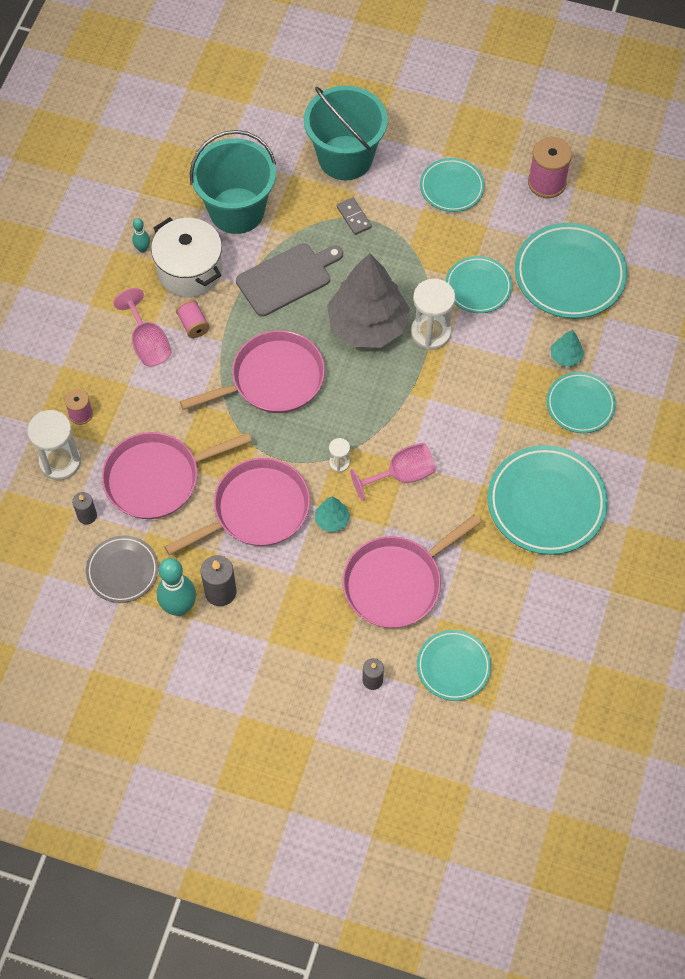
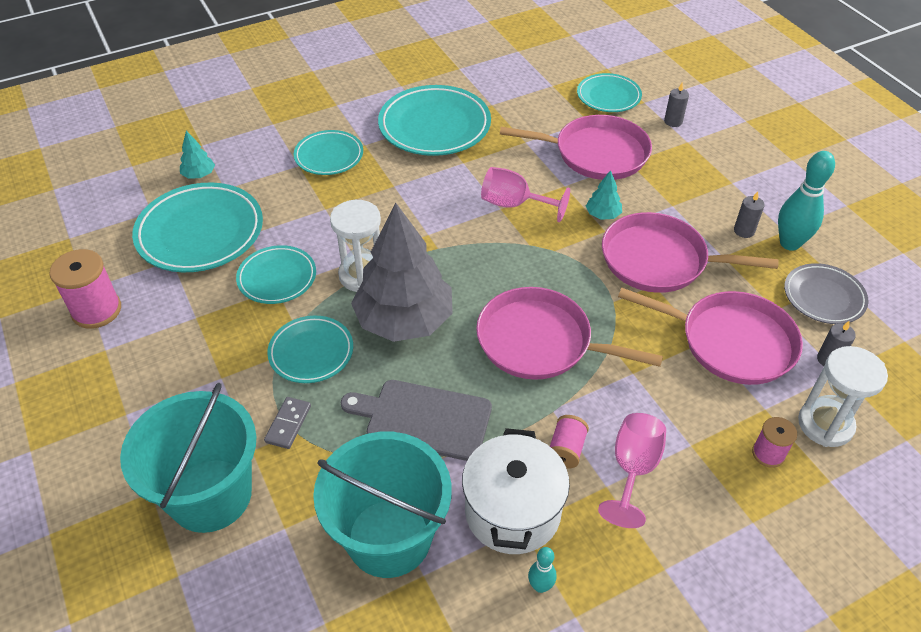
camera: 135 degrees left, 15 degrees down
grey candle [201,555,236,606] -> grey candle [734,191,765,238], size x0.63
white hourglass [329,438,350,473] -> none
turquoise plate [420,158,485,212] -> turquoise plate moved to [267,316,353,383]
turquoise tree [551,330,584,367] -> turquoise tree moved to [180,131,215,179]

